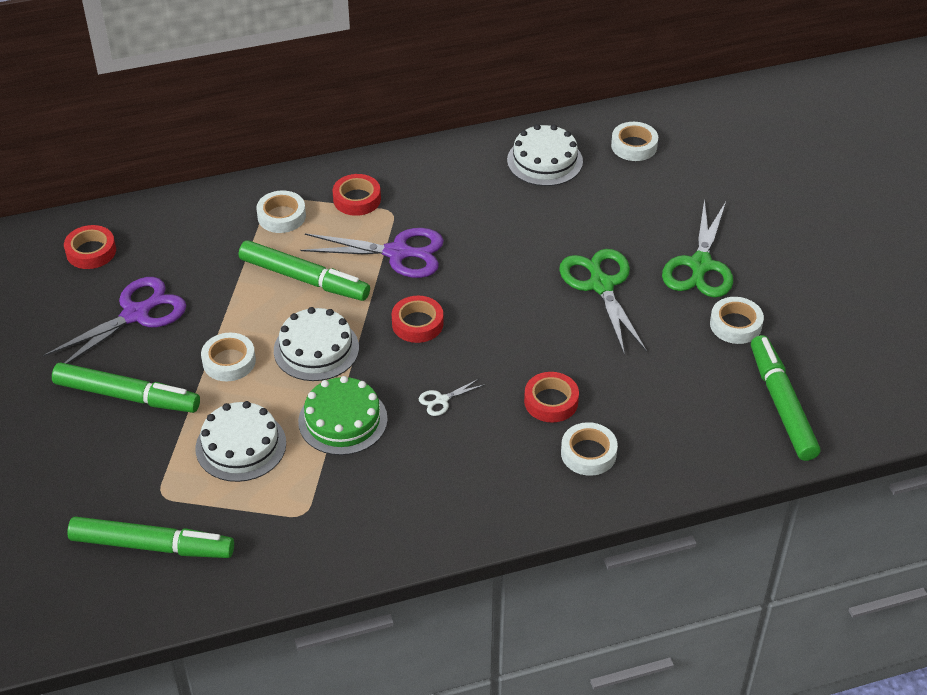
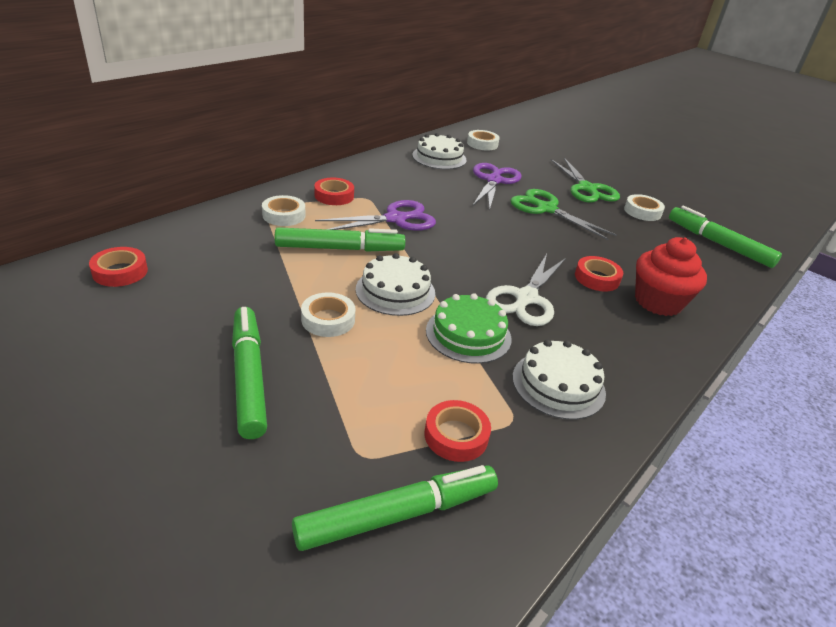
camera: 35 degrees left, 10 degrees down
purple scissors [43,277,186,364] -> purple scissors moved to [473,163,521,211]
green marker [52,362,200,413] -> green marker turned 90 degrees counterclockwise [232,307,267,439]
white cake [196,401,286,482] -> white cake moved to [513,340,606,420]
red tape [392,296,444,343] -> red tape moved to [424,400,491,462]
white scissors [418,379,484,416] -> white scissors [486,254,566,326], size x2.26
white tape [561,422,618,476] -> red cupcake [635,237,707,316]

